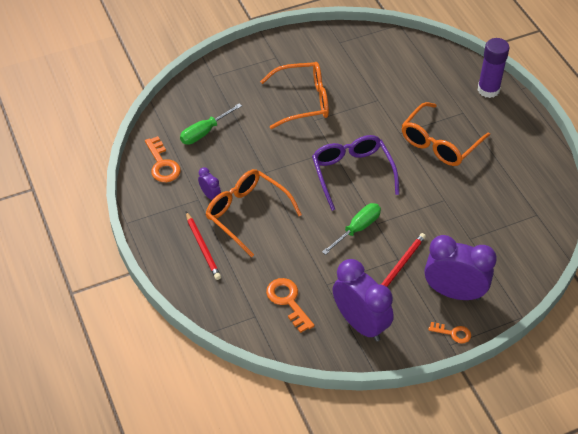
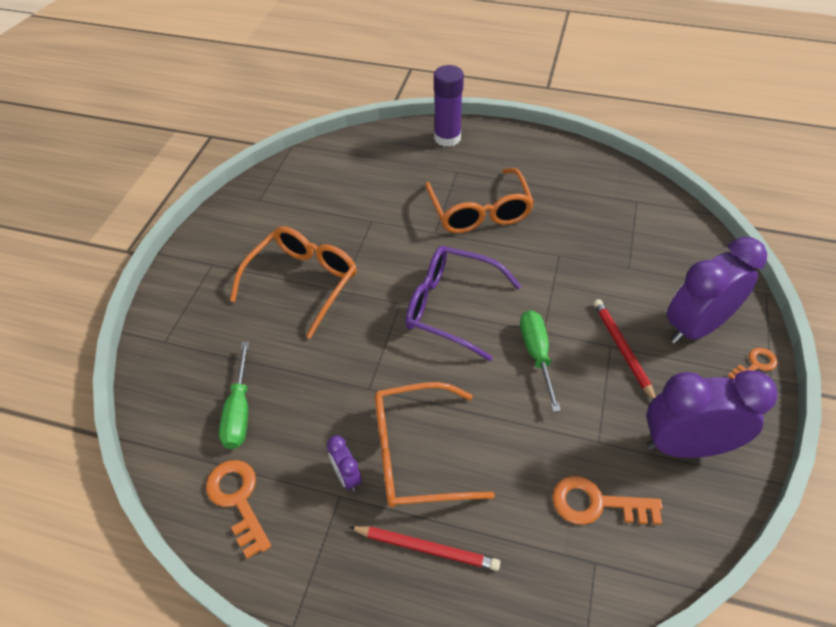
camera: 50 degrees left, 0 degrees up
orange key [145,136,181,182] -> orange key turned 135 degrees counterclockwise [206,460,271,559]
purple clock [198,167,221,200] -> purple clock turned 120 degrees counterclockwise [327,435,361,491]

